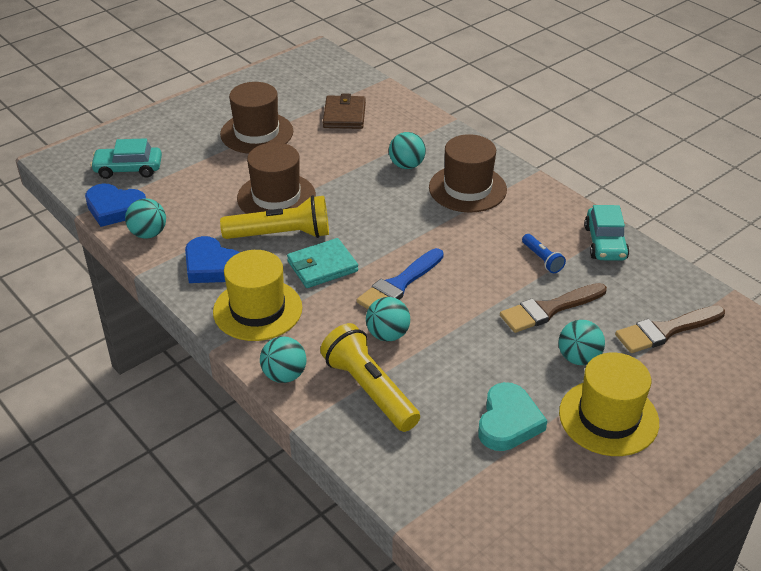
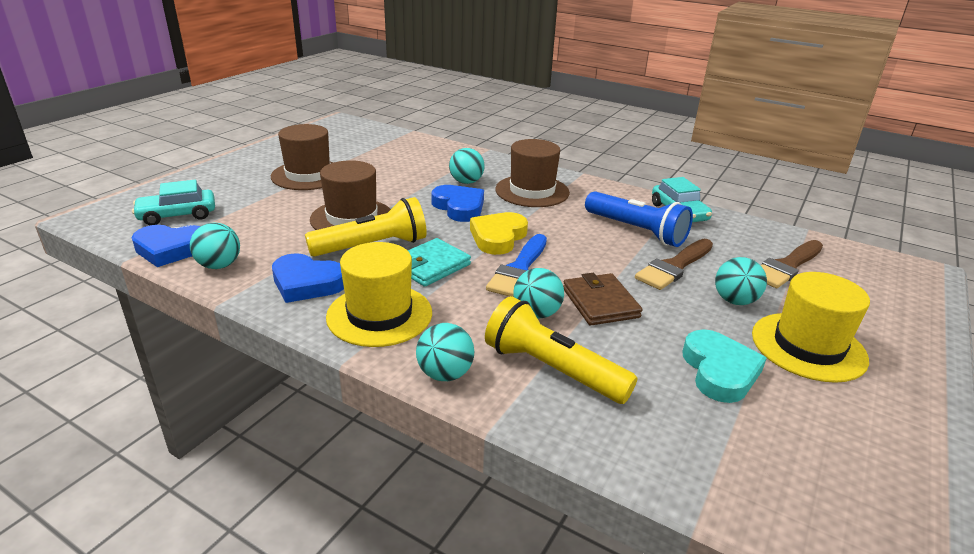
camera: 20 degrees left, 10 degrees down
brown wallet [323,93,366,129] -> brown wallet moved to [563,273,642,325]
blue flashlight [522,234,566,273] -> blue flashlight [585,191,693,247], size x2.00
none -> blue heart [431,185,484,222]
none -> yellow heart [470,212,528,255]

